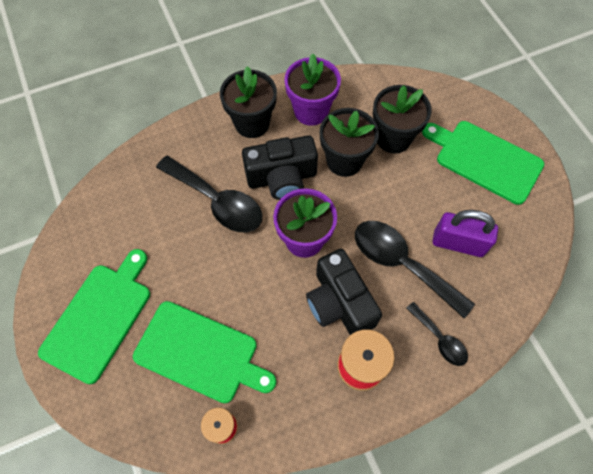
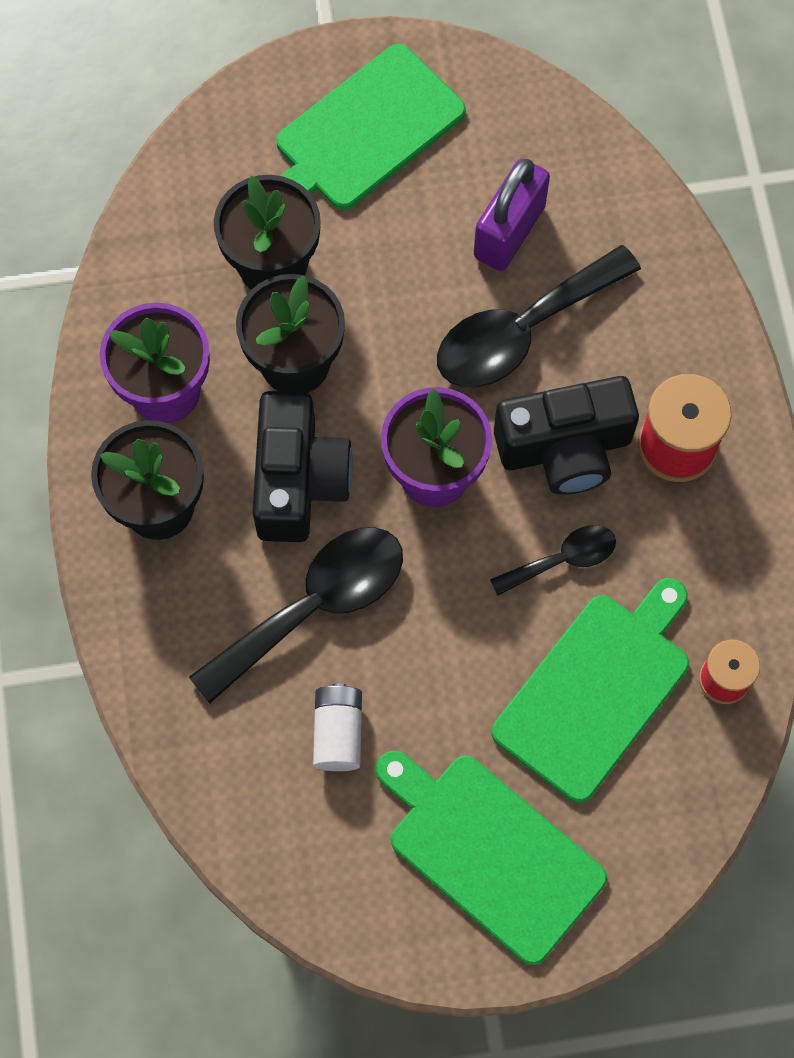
camera: 75 degrees left, 5 degrees up
black spoon [406,302,468,366] -> black spoon moved to [490,525,616,596]
none -> white battery [313,683,362,771]

